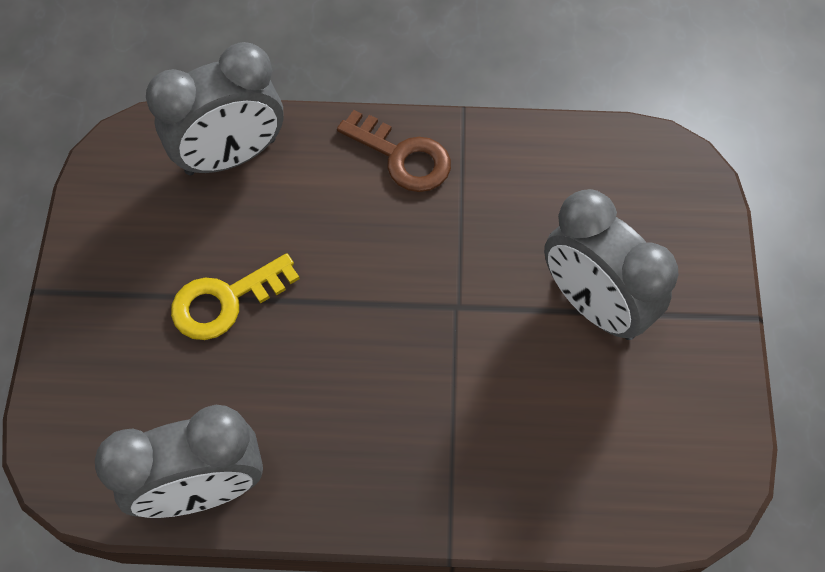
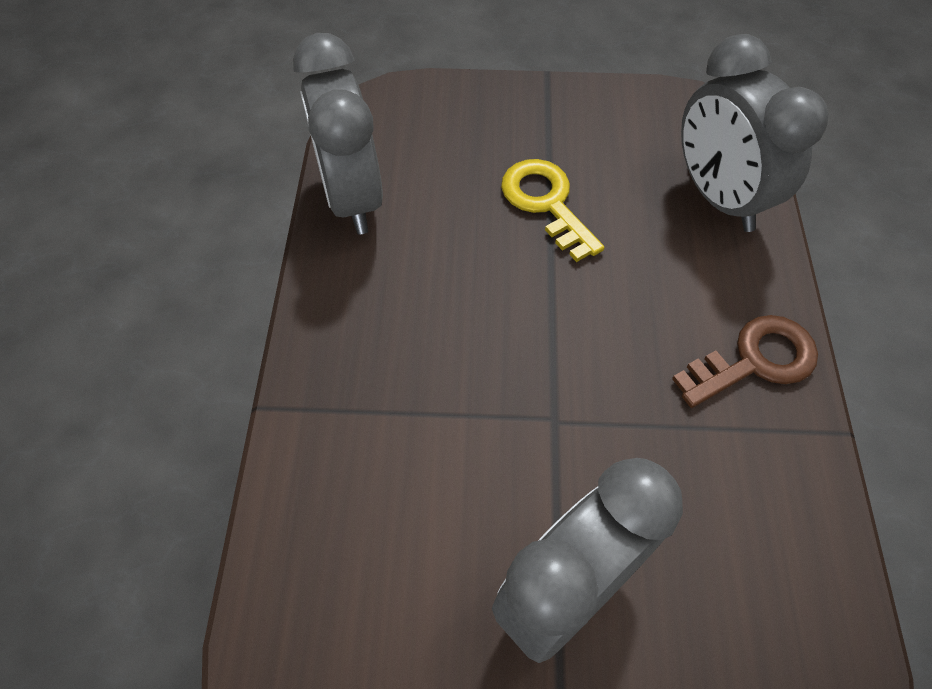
camera: 90 degrees right, 5 degrees down
brown key [337,110,451,192] -> brown key turned 150 degrees counterclockwise [672,315,818,408]

